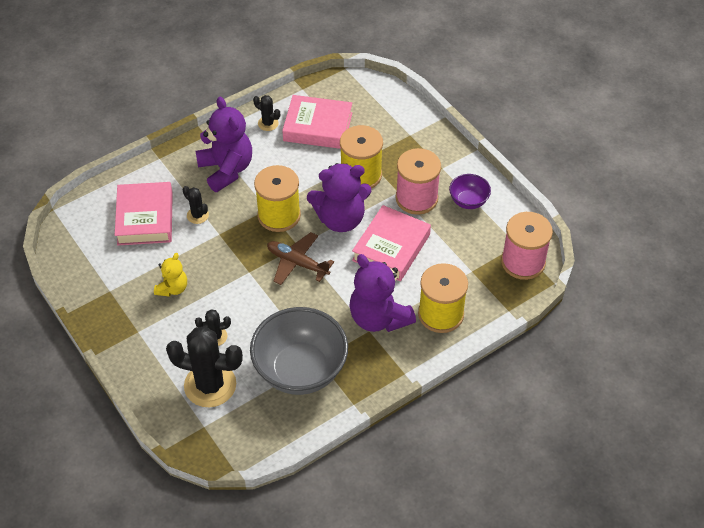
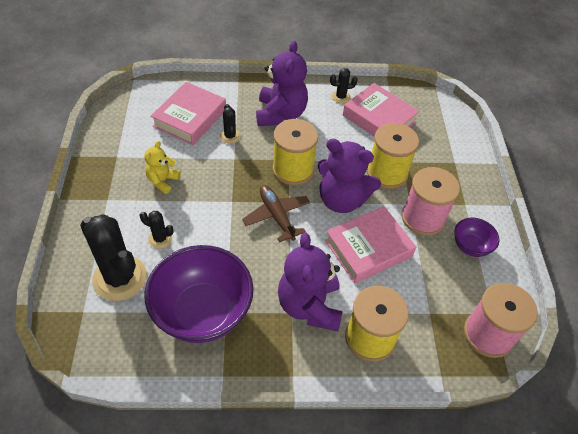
camera: 30 degrees right, 0 degrees up
yellow teddy bear [154,253,187,297] -> yellow teddy bear turned 150 degrees clockwise [144,141,181,194]
grey bowl [250,307,348,395] -> purple bowl [144,245,254,343]
black cactus [253,95,280,131] -> black cactus turned 75 degrees counterclockwise [330,68,358,103]

